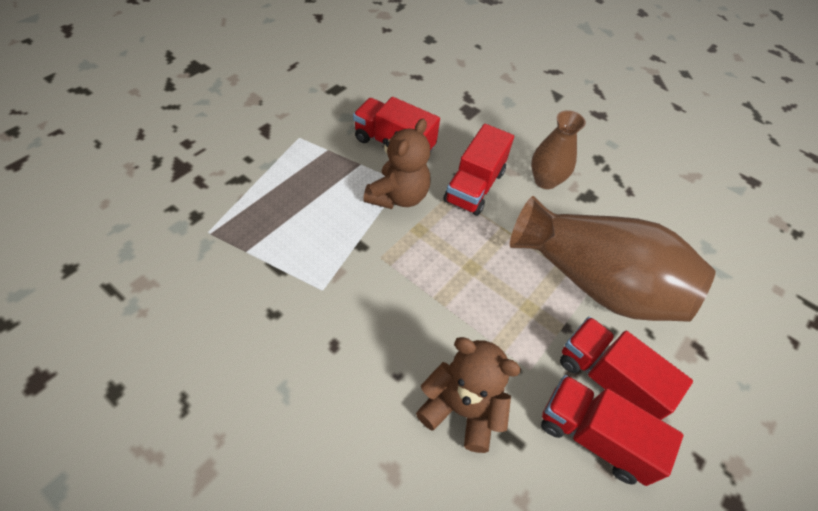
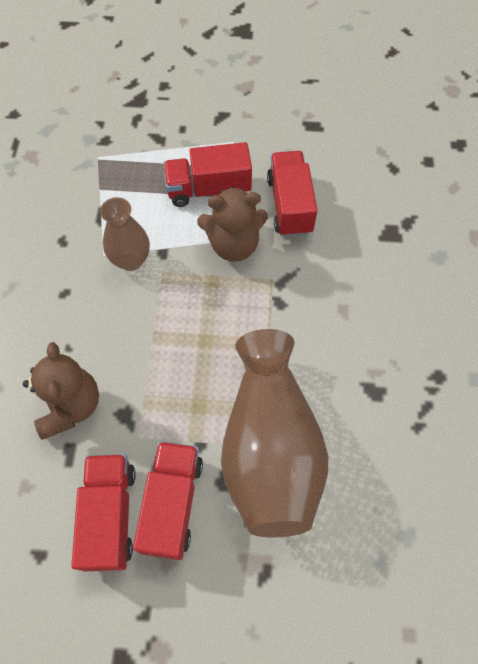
camera: 60 degrees right, 10 degrees up
red truck [443,124,514,216] -> red truck moved to [163,142,252,207]
brown vase [531,110,586,189] -> brown vase moved to [100,197,150,271]

